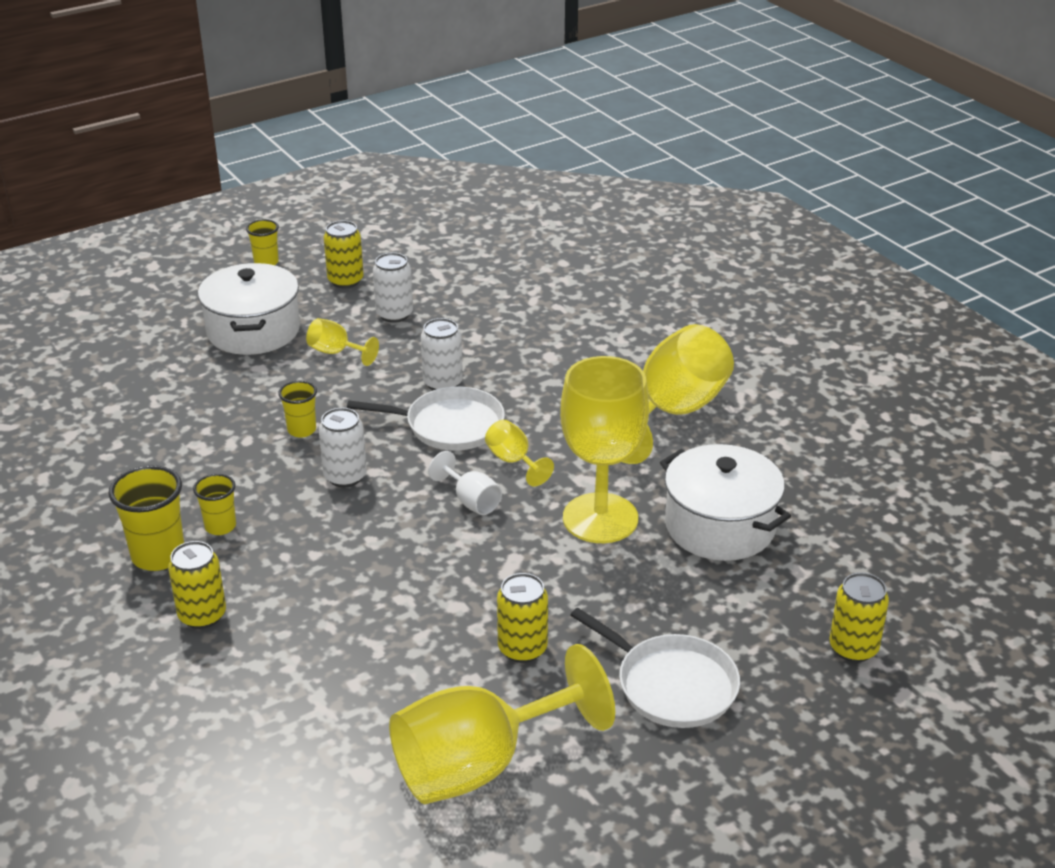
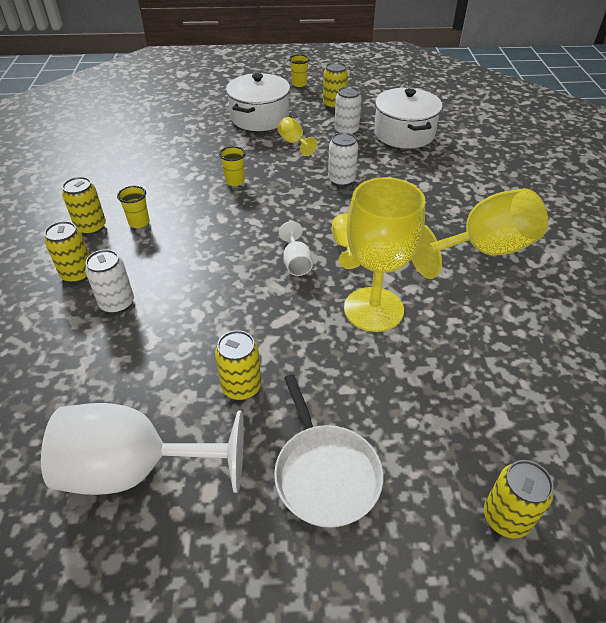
camera: 30 degrees right, 10 degrees up
yellow cup [108,465,184,571] -> yellow can [62,177,106,235]
white can [319,408,367,488] -> white can moved to [85,249,134,314]
white pan [347,387,505,451] -> none
yellow goblet [389,644,615,804] -> white goblet [41,403,244,495]
white pot [660,444,791,561] -> white pot moved to [374,88,443,148]

